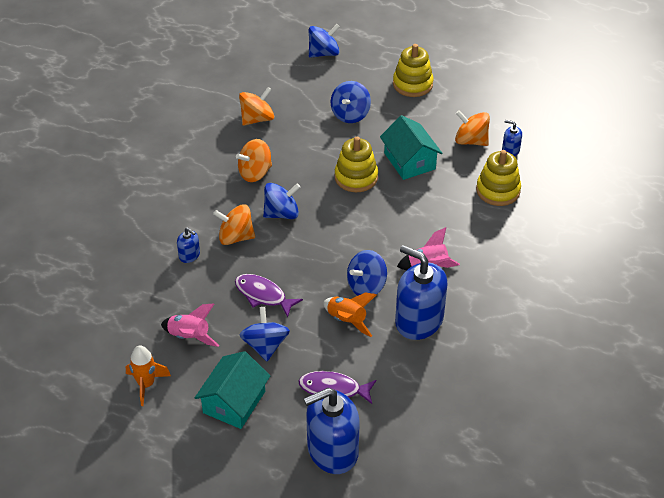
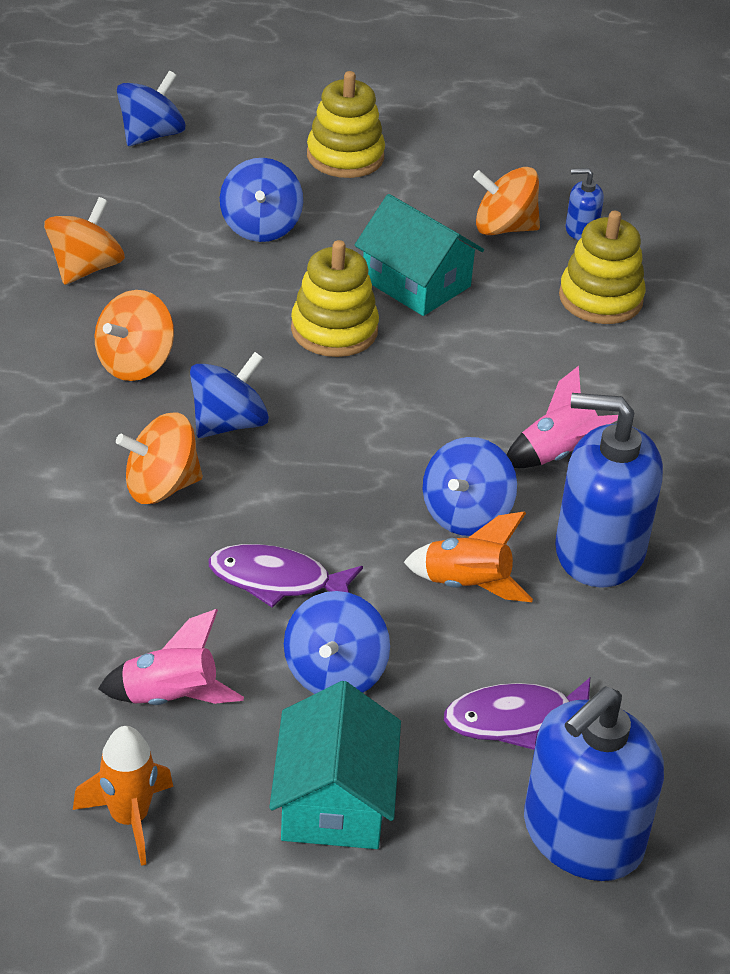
camera: 25 degrees left, 5 degrees down
blue soap dispenser [177,227,200,263] -> none
blue spinning top [240,307,290,361] -> blue spinning top turned 135 degrees counterclockwise [284,591,390,694]

